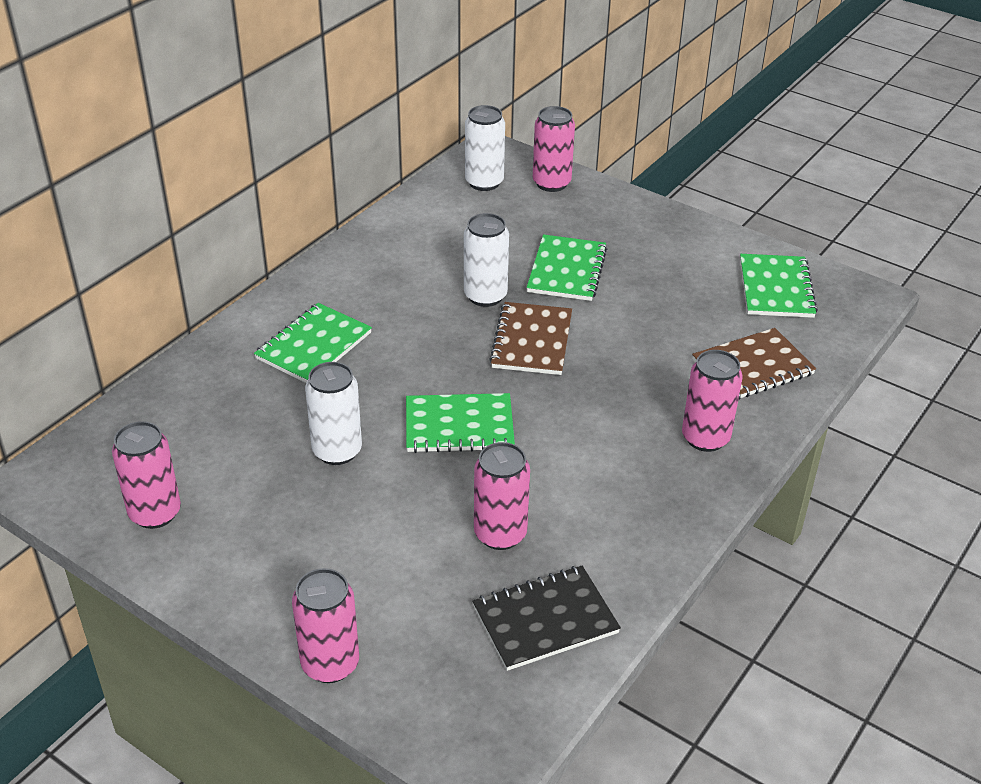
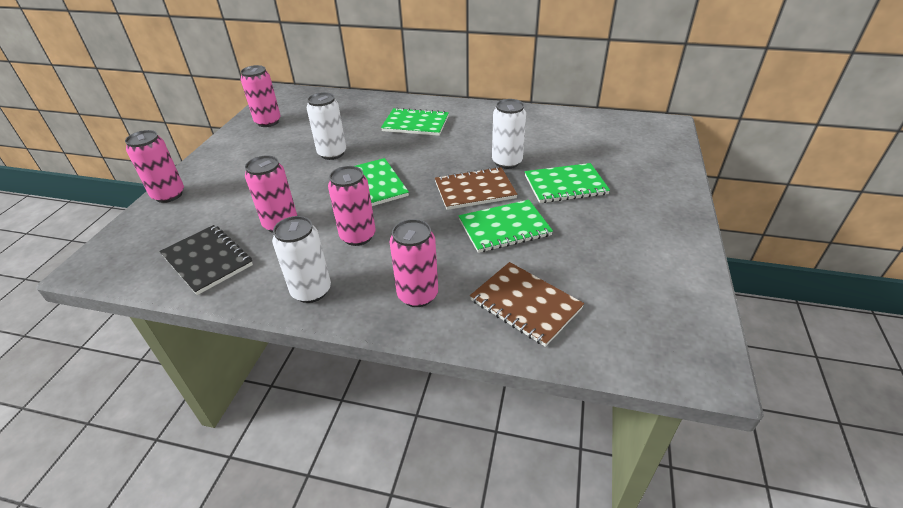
camera: 70 degrees right, 0 degrees up
white can [465,105,505,191] -> white can moved to [272,216,331,303]
pink can [533,106,575,192] -> pink can moved to [328,166,376,246]
green notebook [740,254,818,318] -> green notebook moved to [459,200,553,253]

